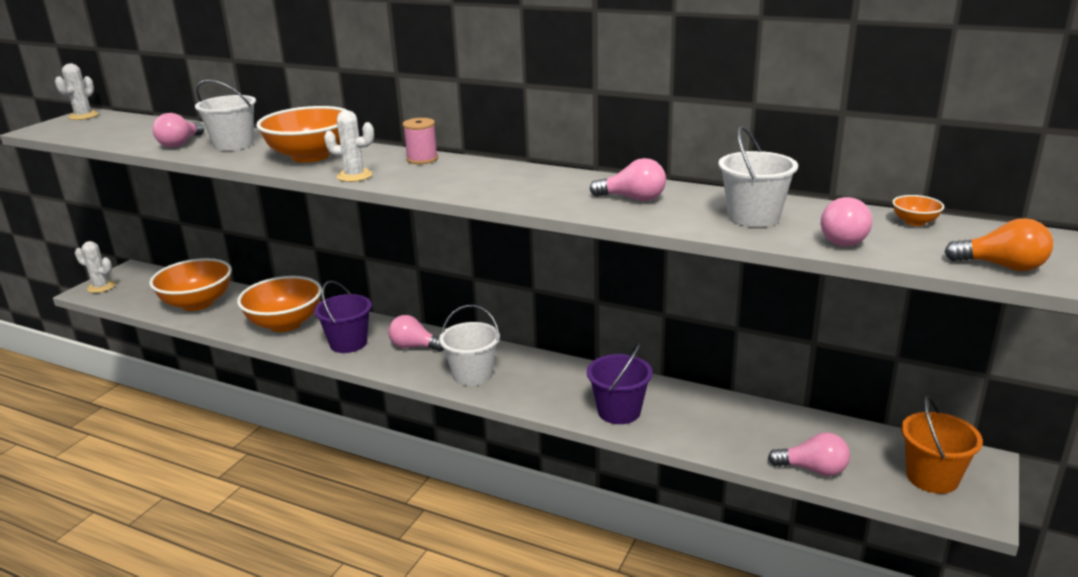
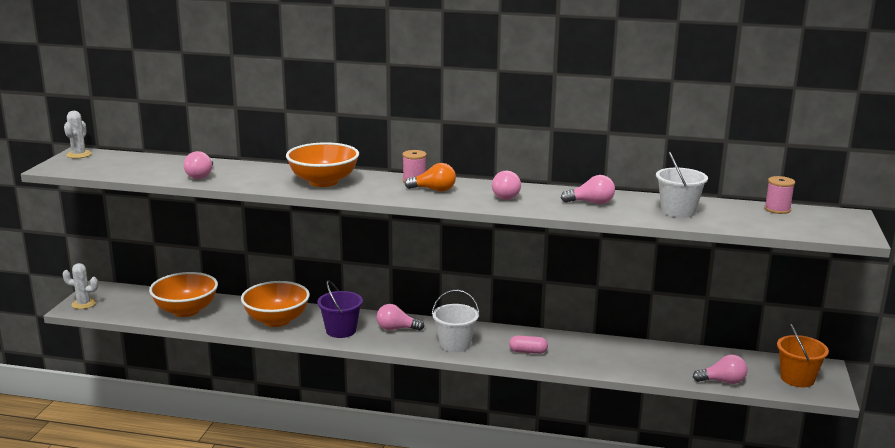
camera: 15 degrees left, 5 degrees down
white bucket [195,80,256,151] -> none
white cactus [324,110,374,182] -> none
purple bucket [587,343,653,424] -> none
pink light bulb [821,197,872,246] -> pink light bulb moved to [492,171,521,200]
orange bowl [892,195,944,226] -> pink spool [764,176,795,214]
orange light bulb [944,218,1053,271] -> orange light bulb moved to [405,163,456,192]
none -> pink capsule [509,335,548,354]

